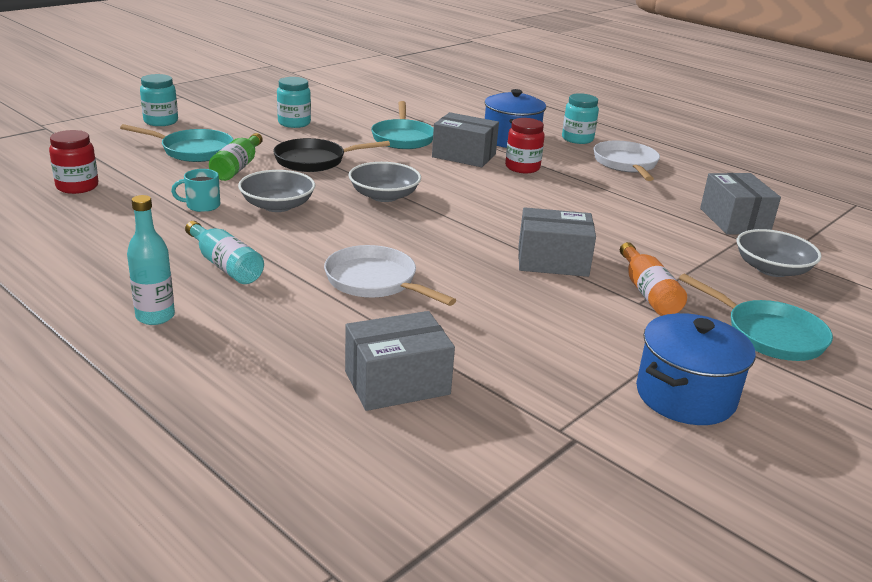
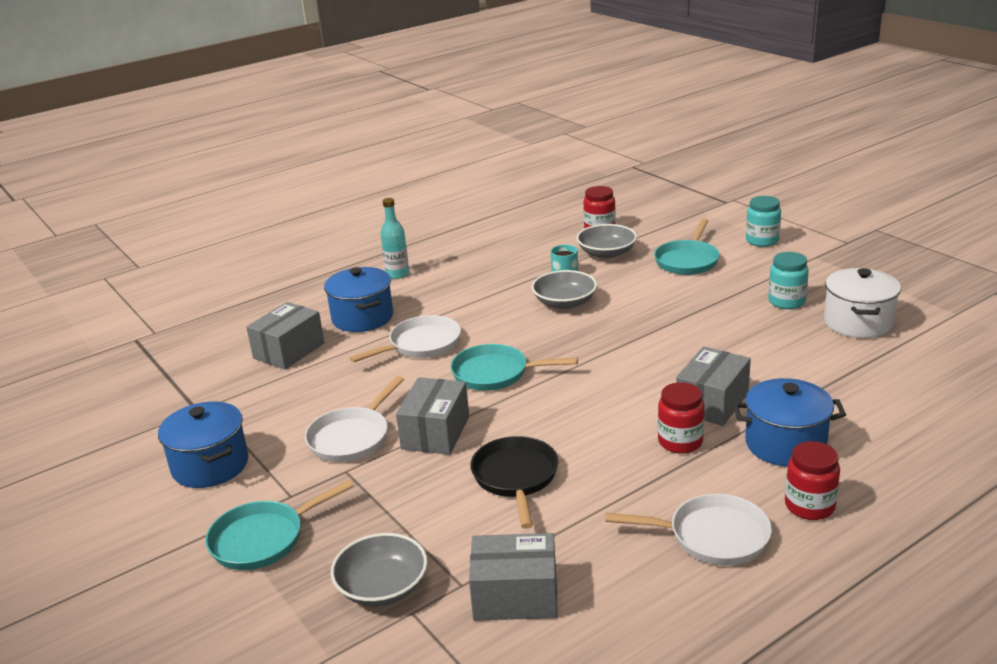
camera: 105 degrees right, 0 degrees up
turquoise bottle [185,221,264,284] -> none
green bottle [209,133,263,181] -> none
black pan [273,138,390,172] -> black pan moved to [470,436,559,529]
grey box [345,311,455,411] -> grey box turned 45 degrees clockwise [246,302,324,369]
grey bowl [349,162,421,202] -> grey bowl moved to [576,224,637,259]
turquoise pan [371,101,434,149] -> turquoise pan moved to [450,344,578,391]
turquoise jar [562,93,599,144] -> red jar [785,441,840,520]
orange bottle [620,242,687,316] -> none
none -> white pan [305,376,404,462]
none -> blue pot [324,267,393,332]
none -> white pot [824,268,901,338]

